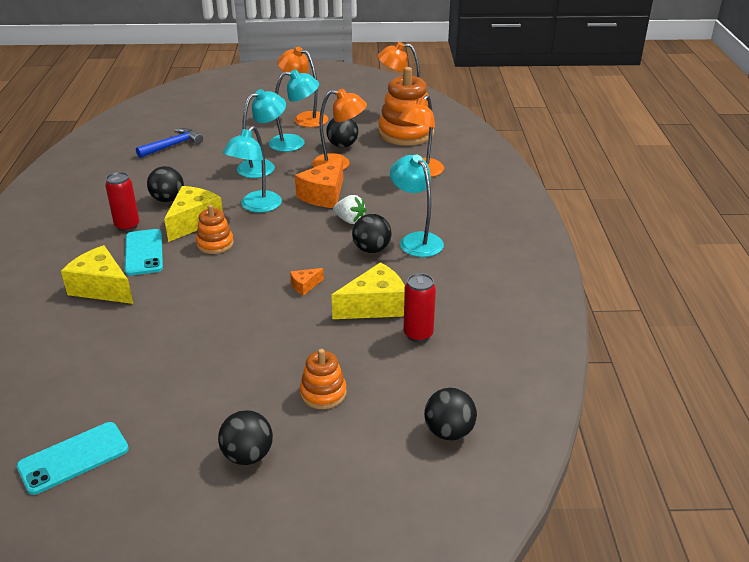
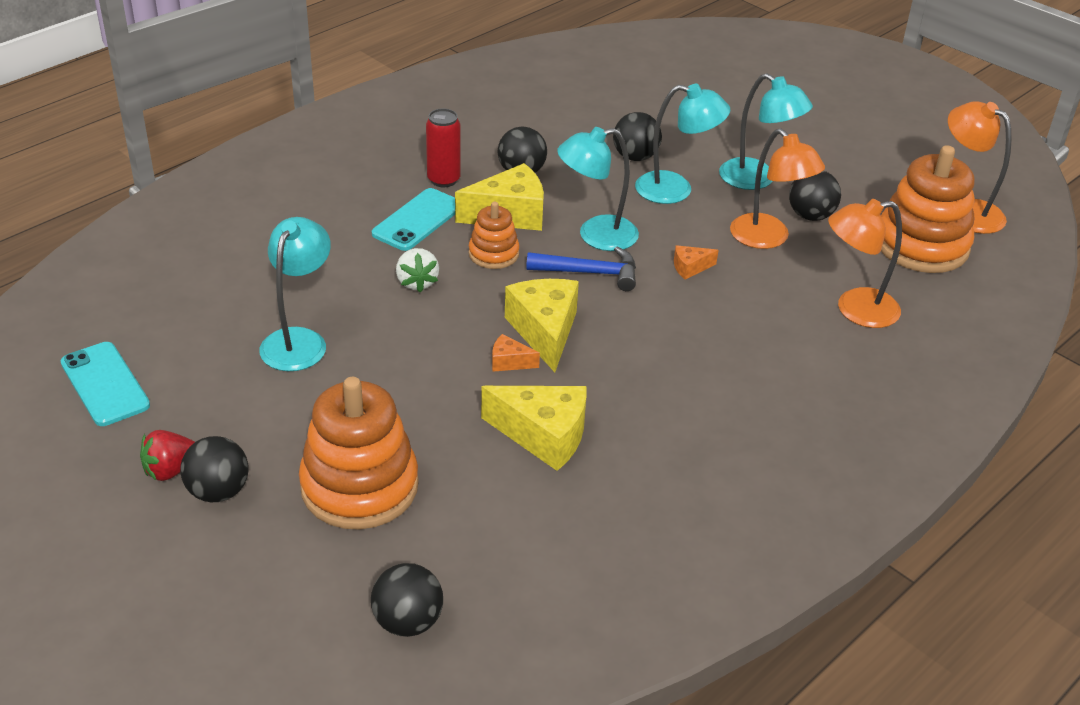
camera: 45 degrees right, 5 degrees up
turquoise phone [16,422,129,495] -> turquoise phone turned 45 degrees clockwise [61,342,150,426]
yellow cheese [61,245,133,304] -> yellow cheese moved to [505,279,579,372]
blue hammer [136,128,203,158] -> blue hammer moved to [526,247,636,291]
orange lamp [277,47,328,127] -> none
orange cheese [295,157,343,208] -> orange cheese [674,245,718,279], size x0.48
orange stacking toy [300,349,346,409] -> orange stacking toy [299,377,419,530], size x1.90
white strawberry [333,195,366,224] -> white strawberry moved to [396,248,439,293]
black ball [352,214,391,253] -> black ball moved to [613,112,662,161]
turquoise lamp [390,155,444,257] -> turquoise lamp moved to [259,217,331,371]
red can [404,273,436,342] -> none
none -> red strawberry [140,430,195,481]

